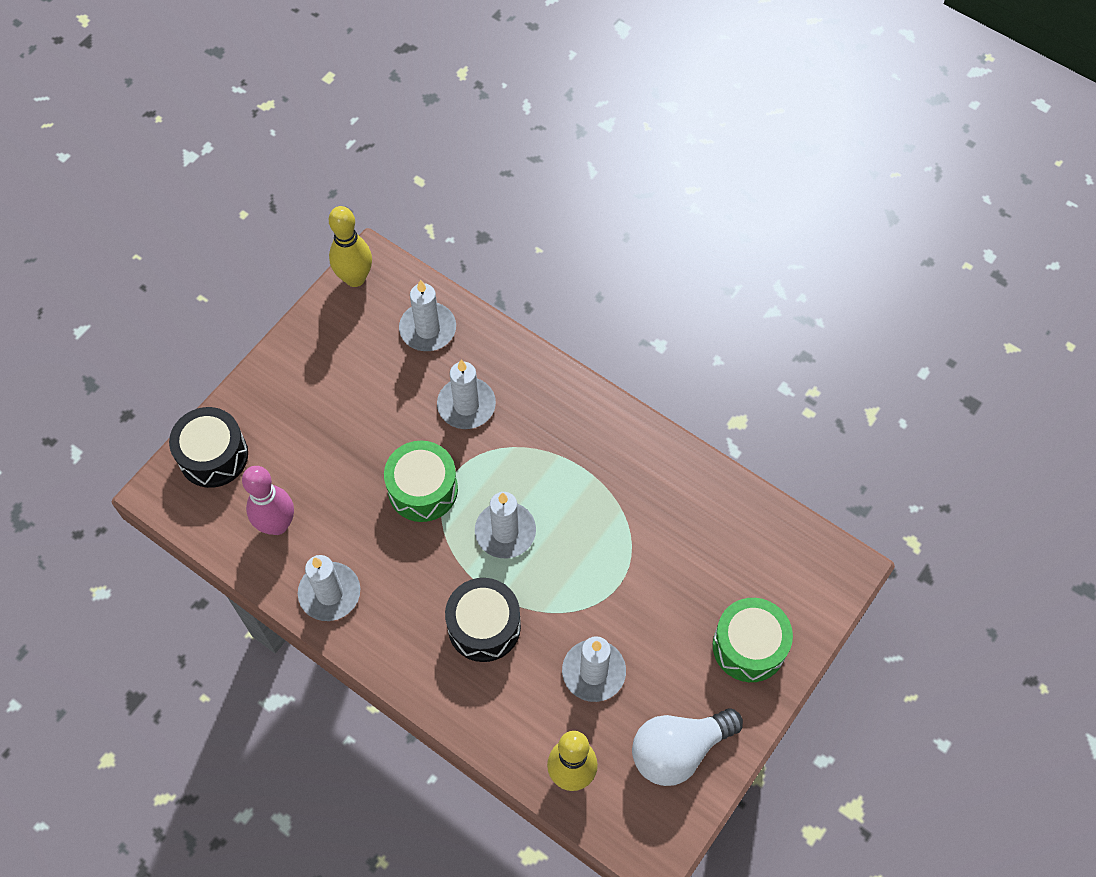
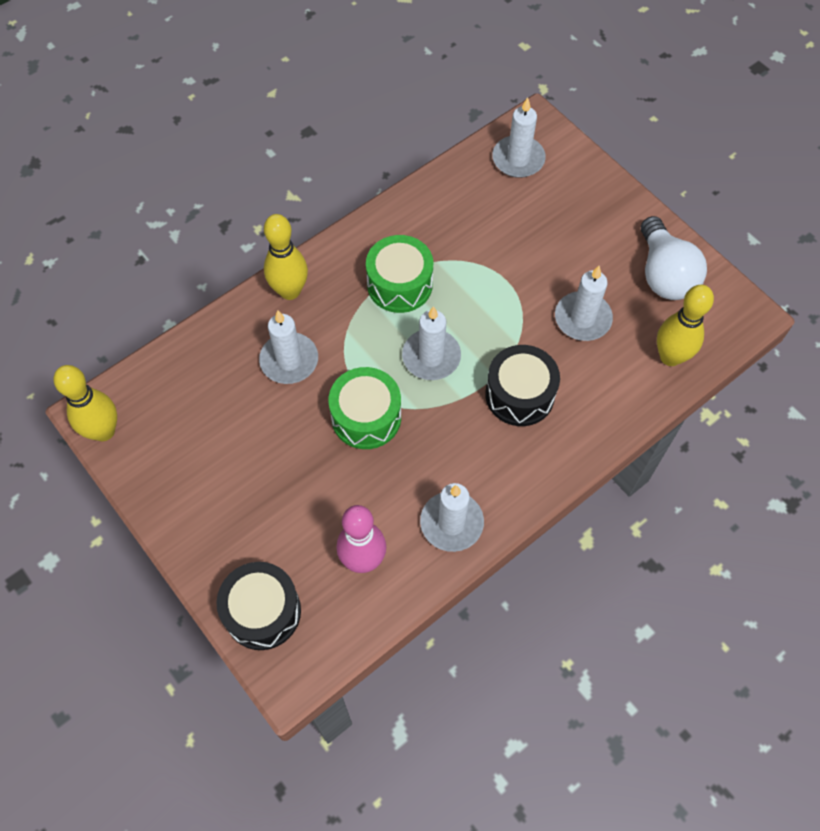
camera: 75 degrees left, 0 degrees up
white candle [399,280,456,351] -> white candle moved to [492,97,546,178]
green drum [713,598,793,682] -> green drum moved to [366,235,433,313]
none -> yellow bowling pin [264,214,308,300]

